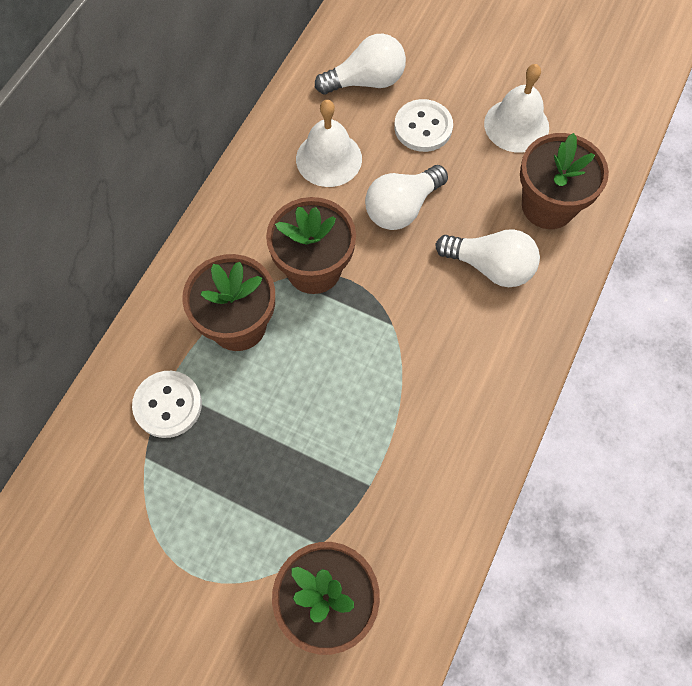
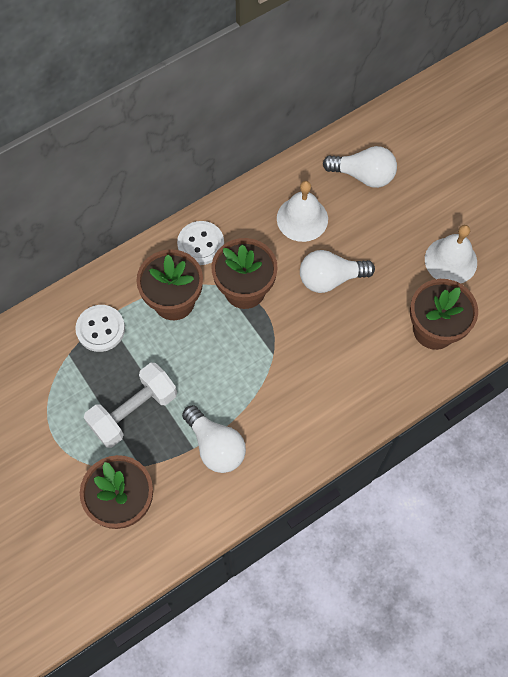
camera: 30 degrees right, 0 degrees up
white button [394,99,453,152] -> white button moved to [177,221,224,265]
white light bulb [435,229,540,287] -> white light bulb moved to [182,405,246,473]
none -> white dumbbell [84,363,177,448]

